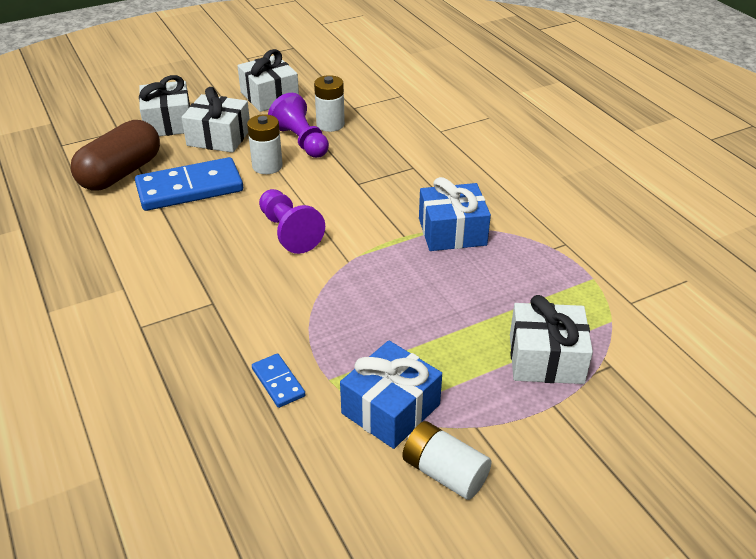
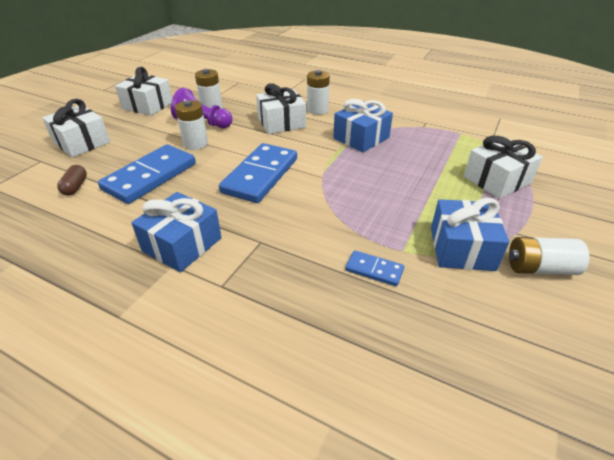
camera: 35 degrees left, 0 degrees up
brown capsule [71,120,160,191] -> brown capsule [57,165,87,196], size x0.43
white gift [181,87,250,153] -> white gift moved to [256,83,306,134]
purple pawn [259,189,325,254] -> blue domino [219,143,297,203]
none -> blue gift [131,192,222,272]
none -> white battery [307,70,330,115]

